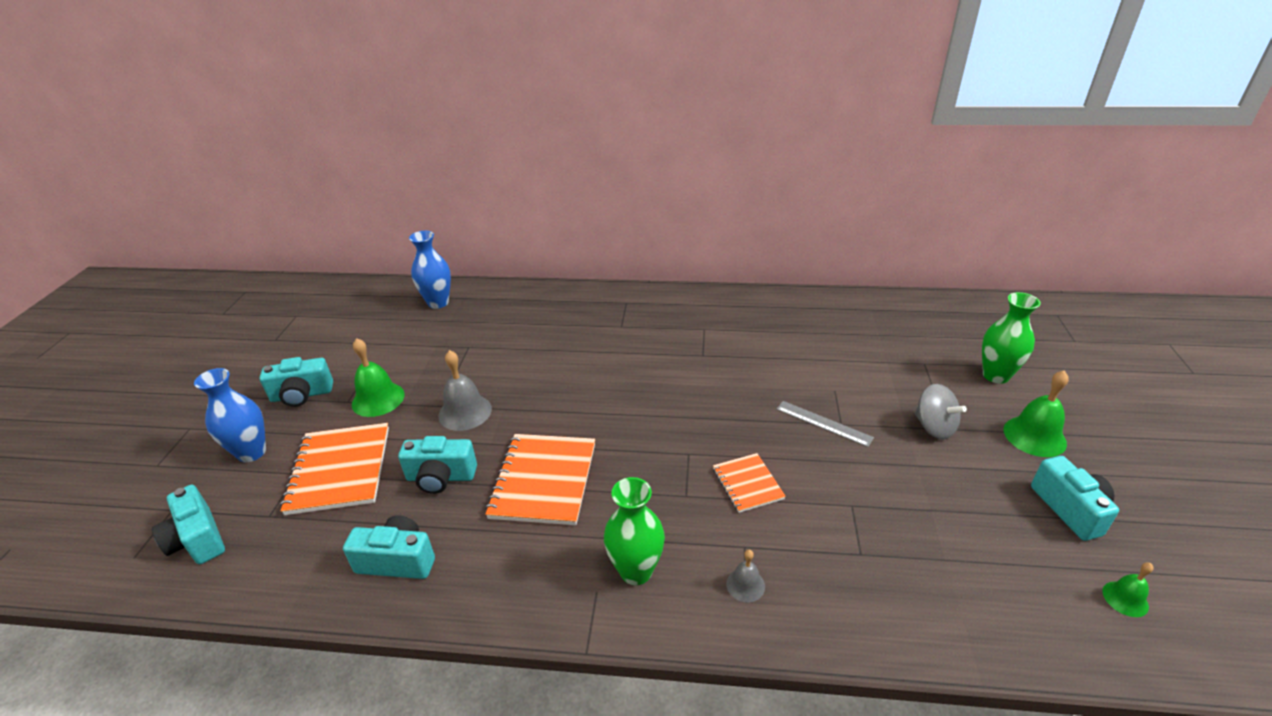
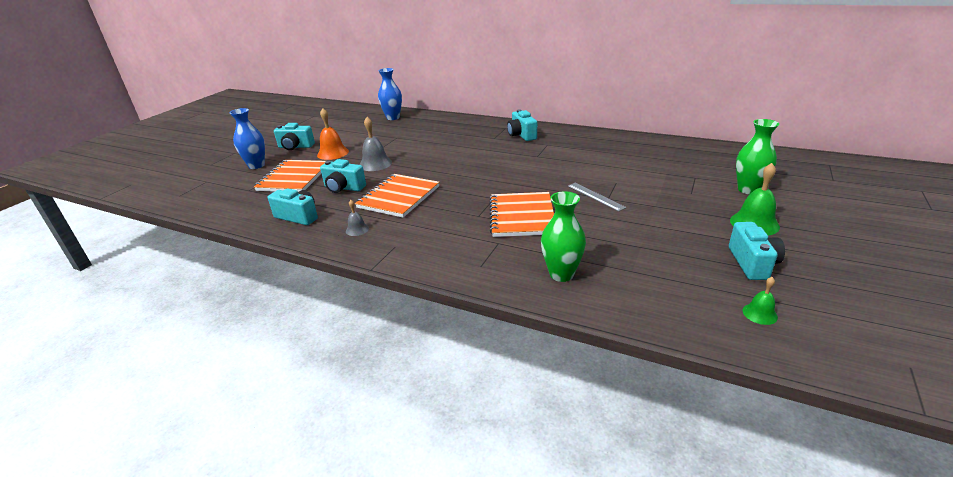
camera: 20 degrees right, 5 degrees down
turquoise camera [152,485,225,564] -> turquoise camera moved to [507,109,537,141]
green bell [352,338,405,417] -> orange bell [317,108,349,160]
green vase [604,477,665,585] -> green vase moved to [541,191,586,282]
orange notebook [713,453,786,513] -> orange notebook [489,192,554,237], size x1.77
grey bell [726,550,765,602] -> grey bell moved to [346,200,369,236]
grey spinning top [915,384,967,439] -> none

